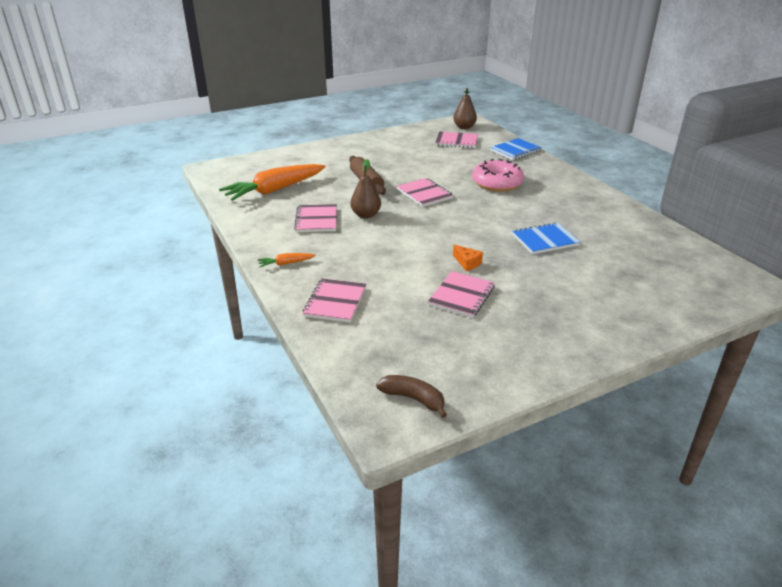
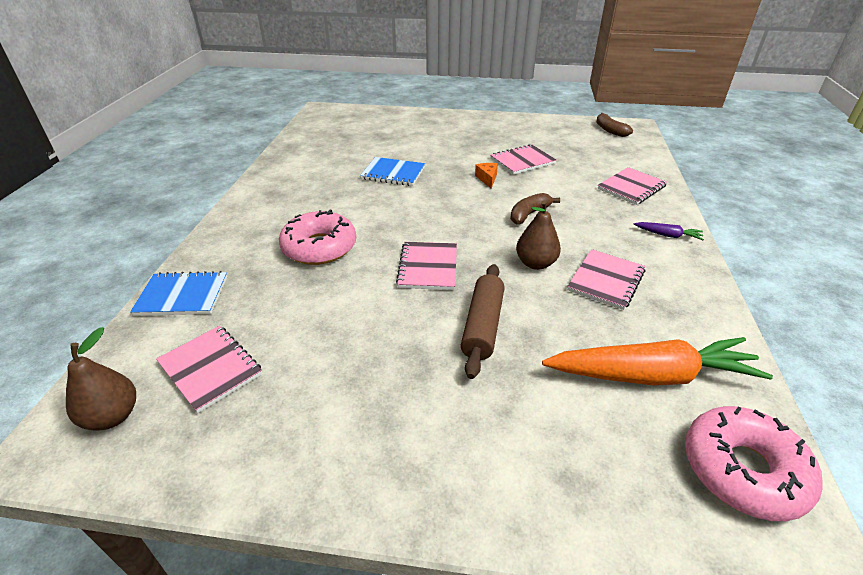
camera: 145 degrees left, 5 degrees up
orange carrot [258,253,316,267] -> purple carrot [634,222,704,240]
none -> brown banana [510,193,560,225]
none -> pink donut [685,406,823,521]

